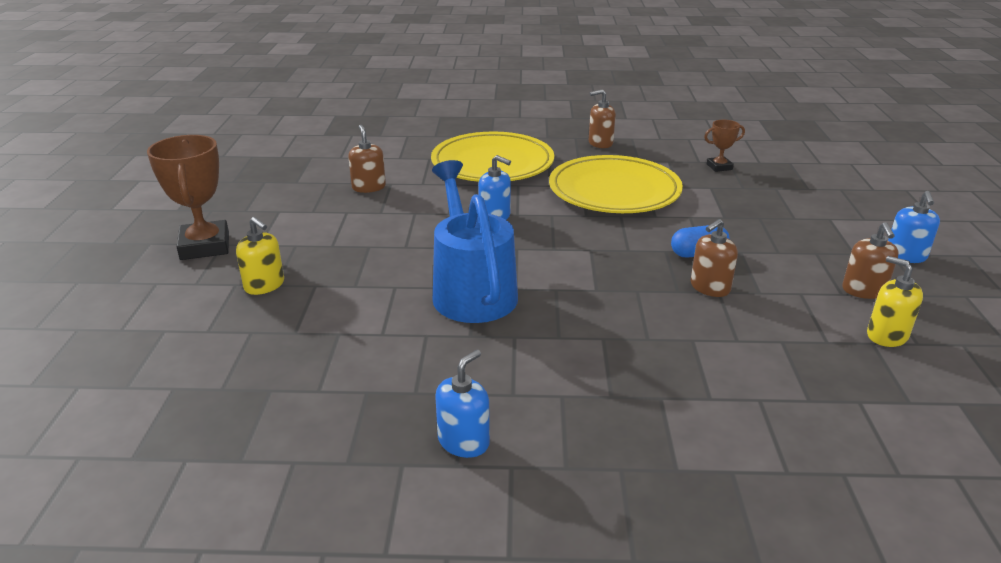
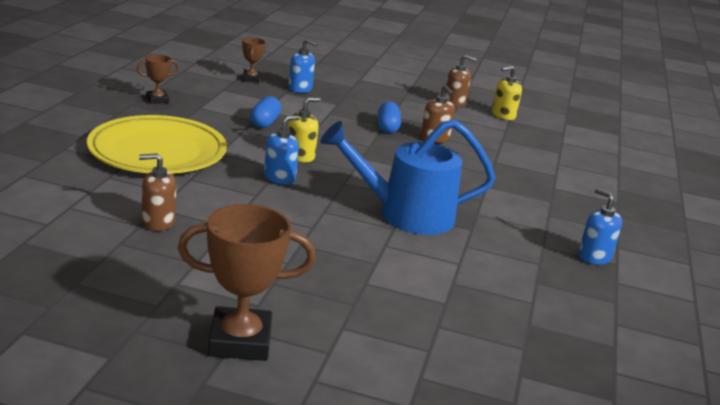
camera: 80 degrees left, 5 degrees down
yellow soap dispenser [236,217,284,295] -> yellow soap dispenser moved to [288,97,321,162]
yellow plate [549,155,683,213] -> blue capsule [250,96,281,128]
brown soap dispenser [589,89,616,148] -> brown trophy [137,54,179,104]
blue soap dispenser [888,191,940,263] -> blue soap dispenser moved to [288,39,318,93]

